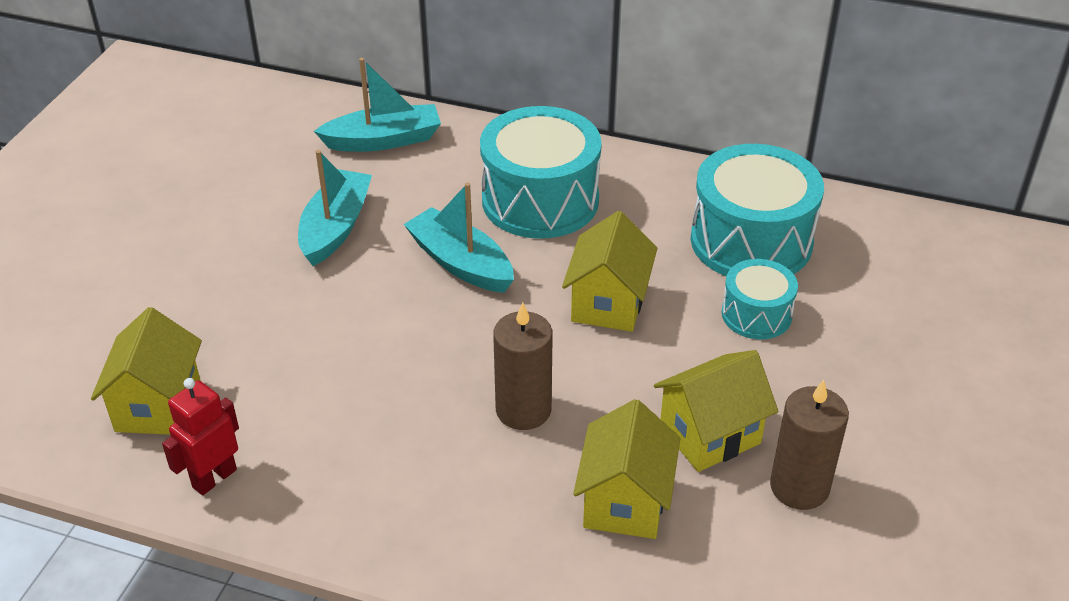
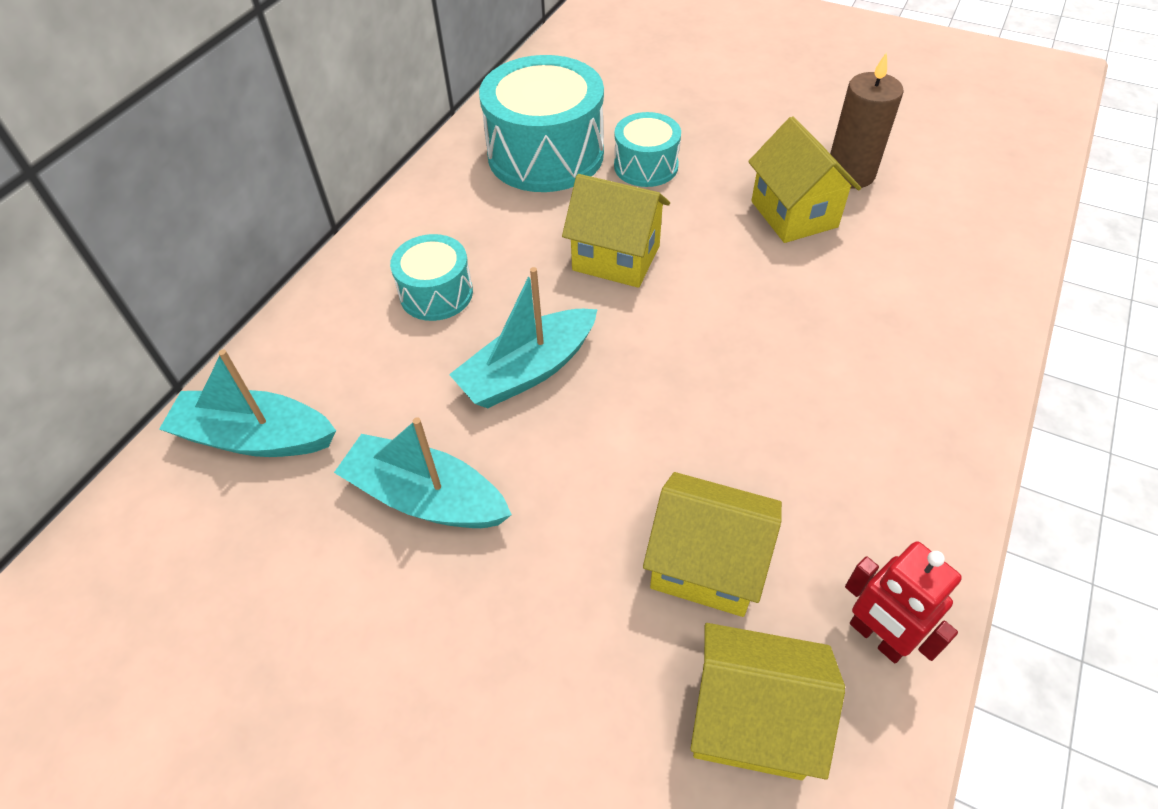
camera: 80 degrees left, 10 degrees up
turquoise boat [314,58,441,152] -> turquoise boat turned 75 degrees counterclockwise [159,349,336,457]
turquoise drum [480,106,602,239] -> turquoise drum [390,234,473,321], size x0.54
brown candle [493,302,553,430] -> none
yellow house [573,399,680,539] -> yellow house moved to [643,472,782,617]

